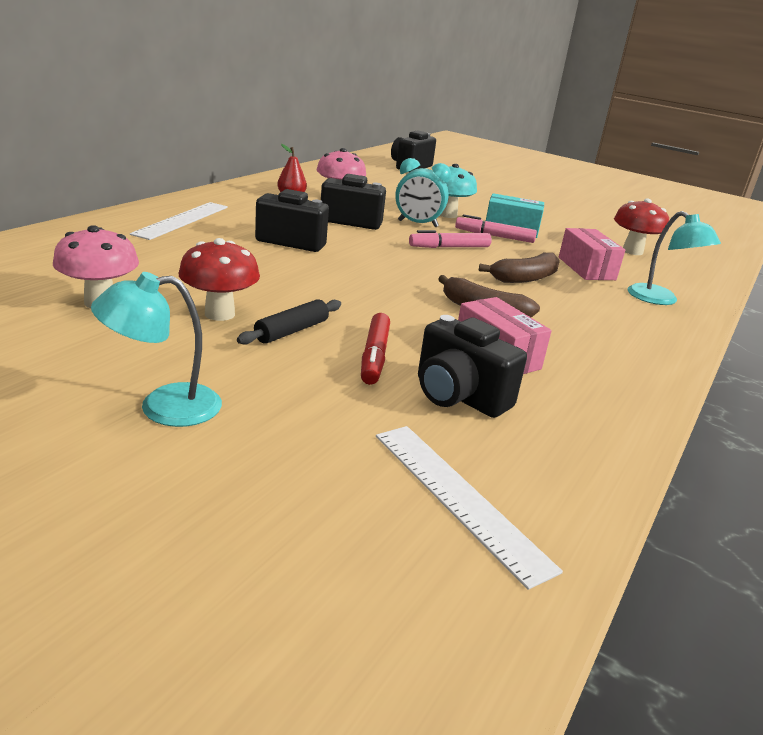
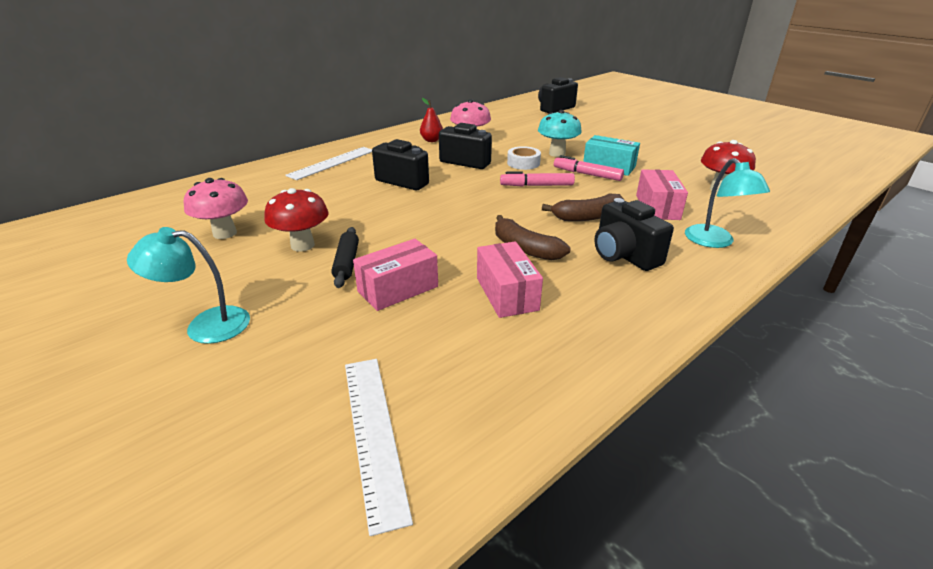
camera: 20 degrees right, 5 degrees up
black rolling pin [237,299,341,345] -> black rolling pin turned 60 degrees counterclockwise [331,227,359,288]
red marker [361,313,390,385] -> pink box [353,239,438,311]
turquoise clock [395,158,451,227] -> white tape [507,146,541,170]
black camera [418,315,527,418] -> black camera moved to [594,198,674,271]

